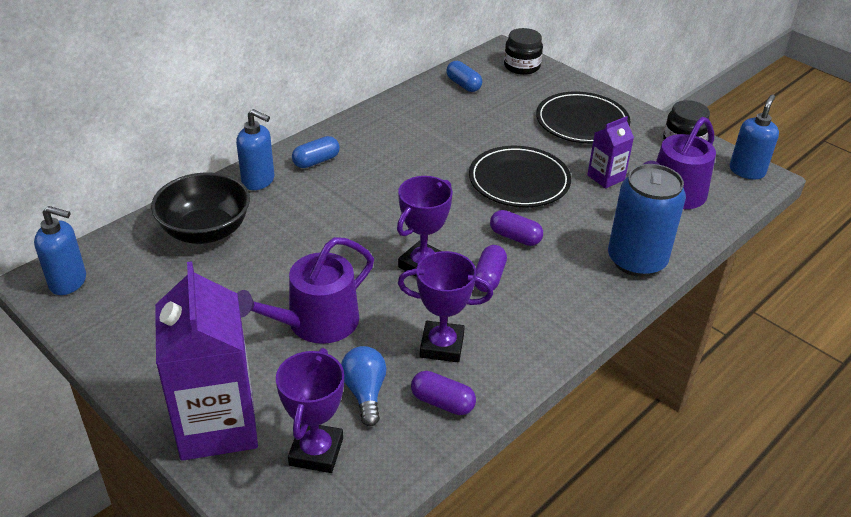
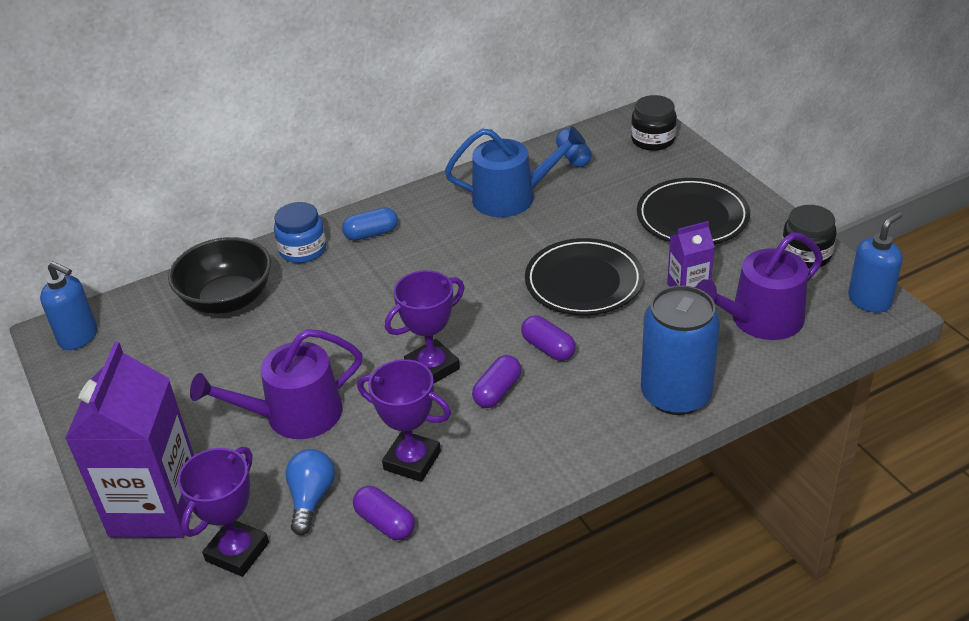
camera: 20 degrees right, 0 degrees up
blue soap dispenser [236,109,274,190] -> blue jar [274,202,326,263]
none -> blue watering can [445,126,586,217]

